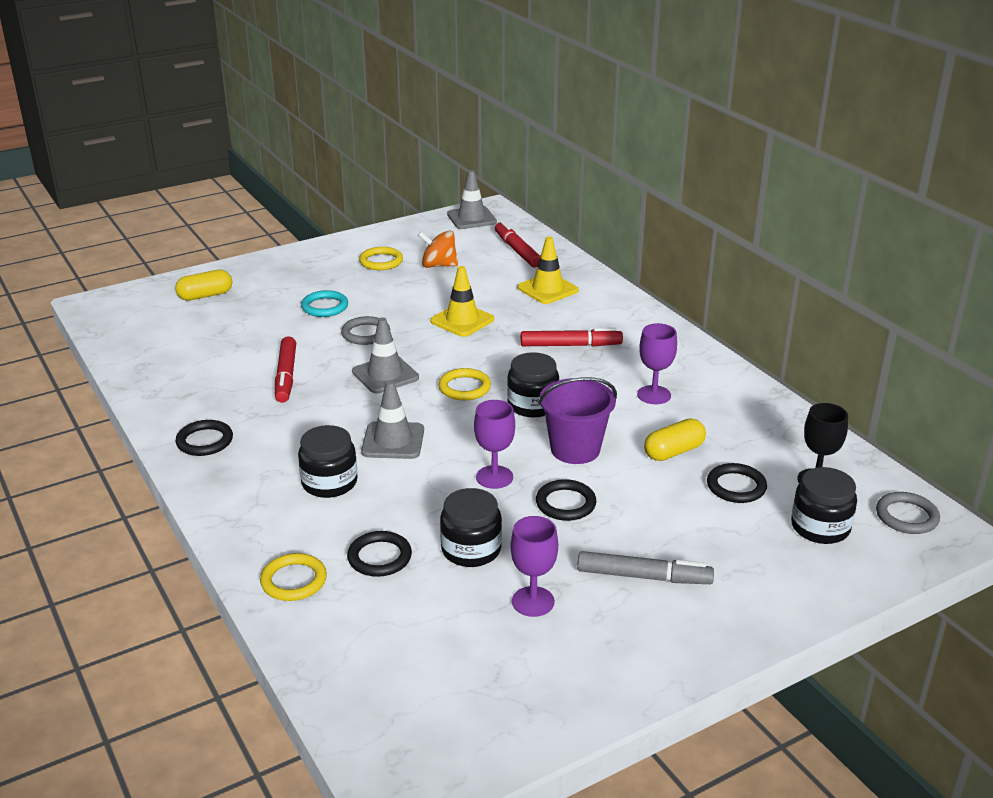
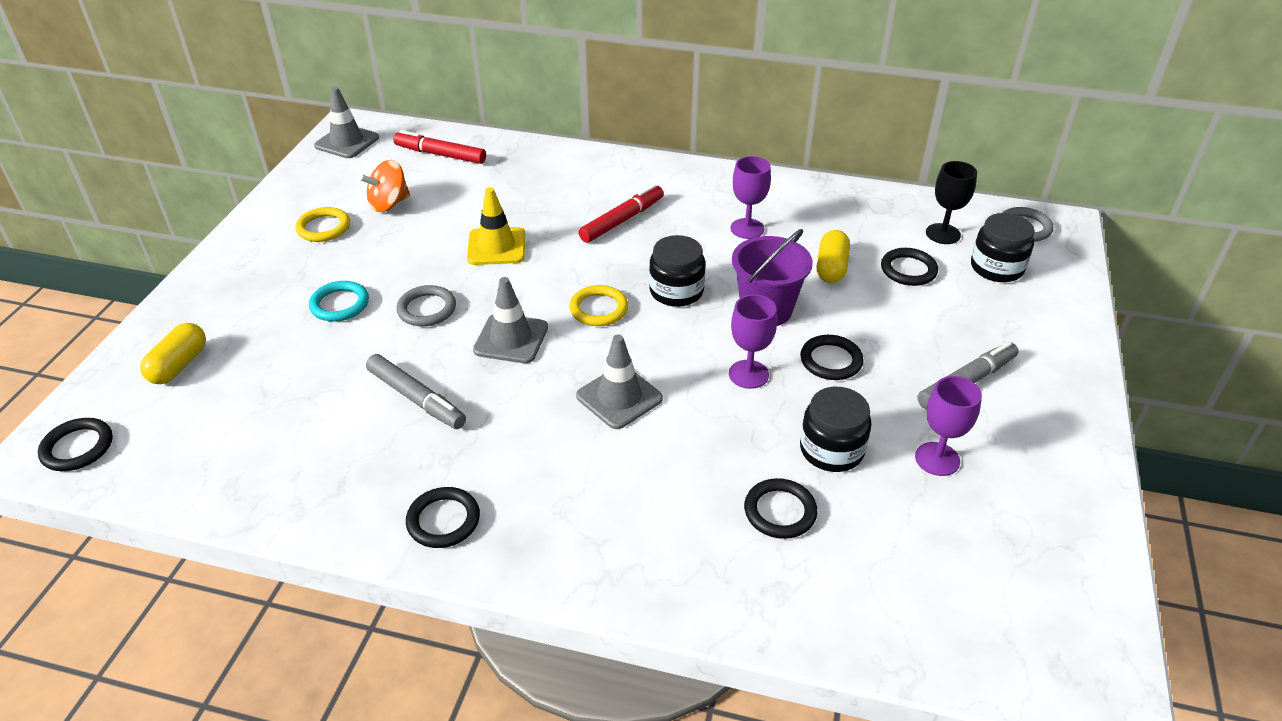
camera: 45 degrees left, 10 degrees up
yellow ring [260,553,327,601] -> none
red marker [275,336,296,403] -> grey marker [366,354,466,429]
black jar [298,425,357,498] -> none
yellow traffic cone [518,236,578,304] -> none
none -> black ring [38,418,113,471]

